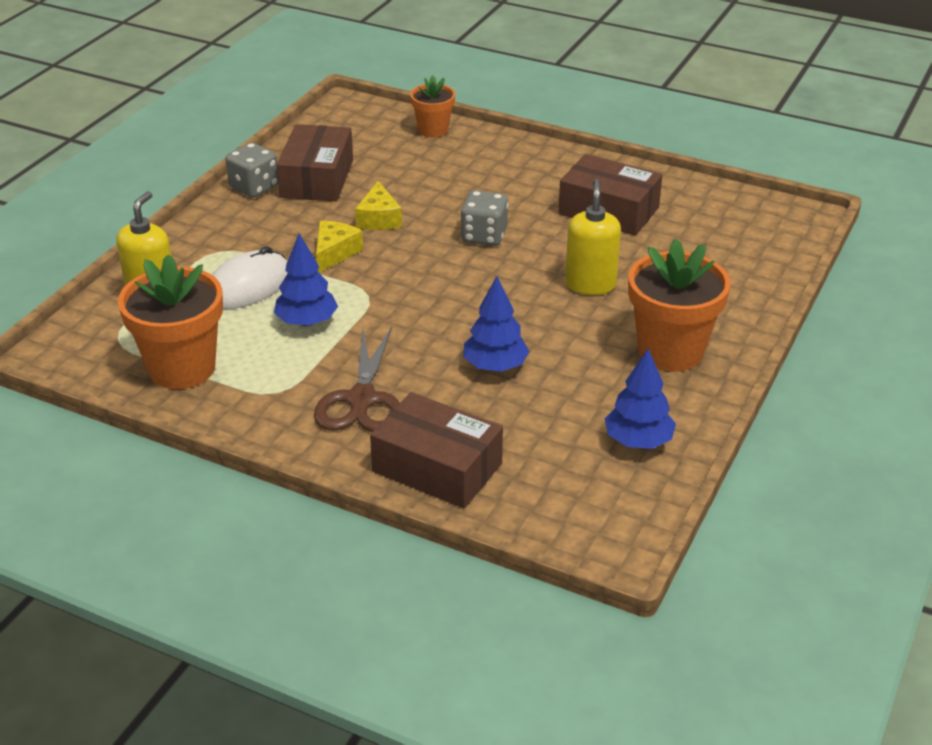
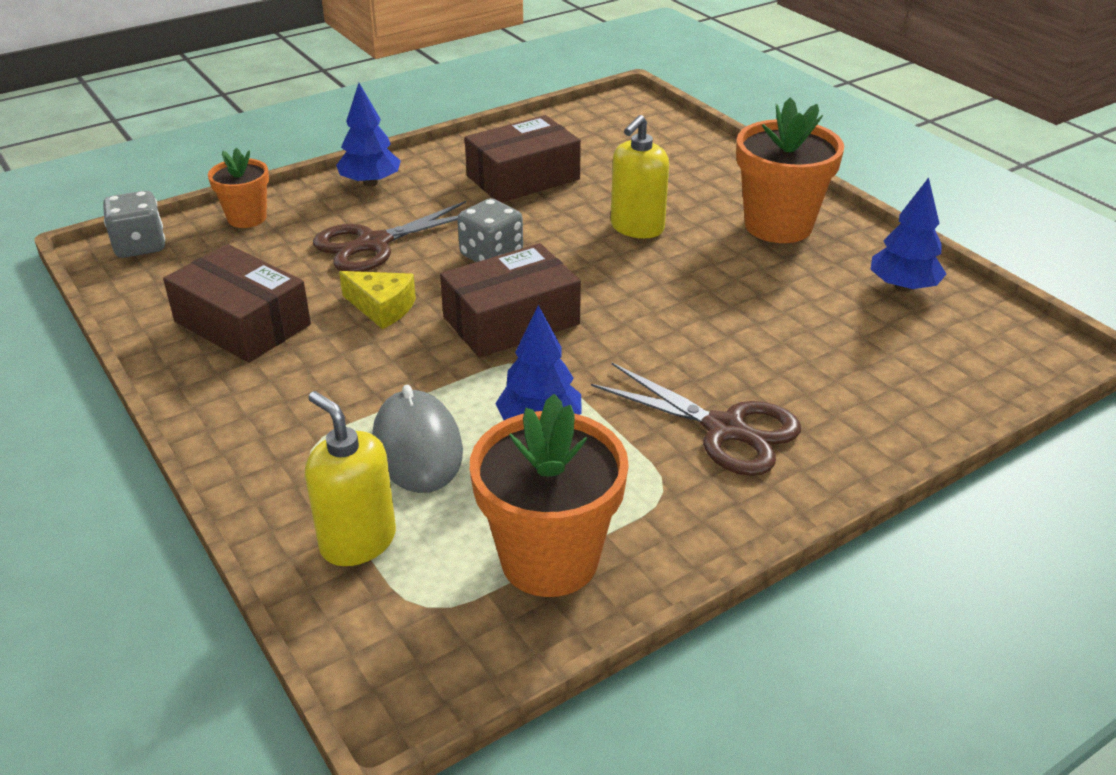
camera: 60 degrees left, 0 degrees up
white mouse [212,246,288,309] -> grey mouse [372,385,463,493]
grey dice [225,143,278,198] -> grey dice moved to [103,190,165,258]
yellow cheese [316,221,363,273] -> none
brown box [370,392,503,508] -> brown box moved to [440,243,581,358]
blue tree [463,276,530,372] -> blue tree moved to [336,83,401,187]
yellow soap dispenser [565,179,621,295] -> yellow soap dispenser turned 90 degrees counterclockwise [611,115,669,238]
none -> brown scissors [313,201,466,272]

